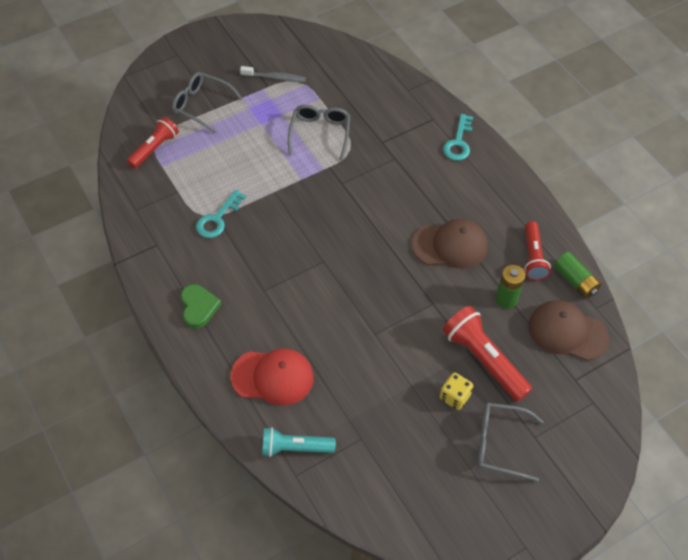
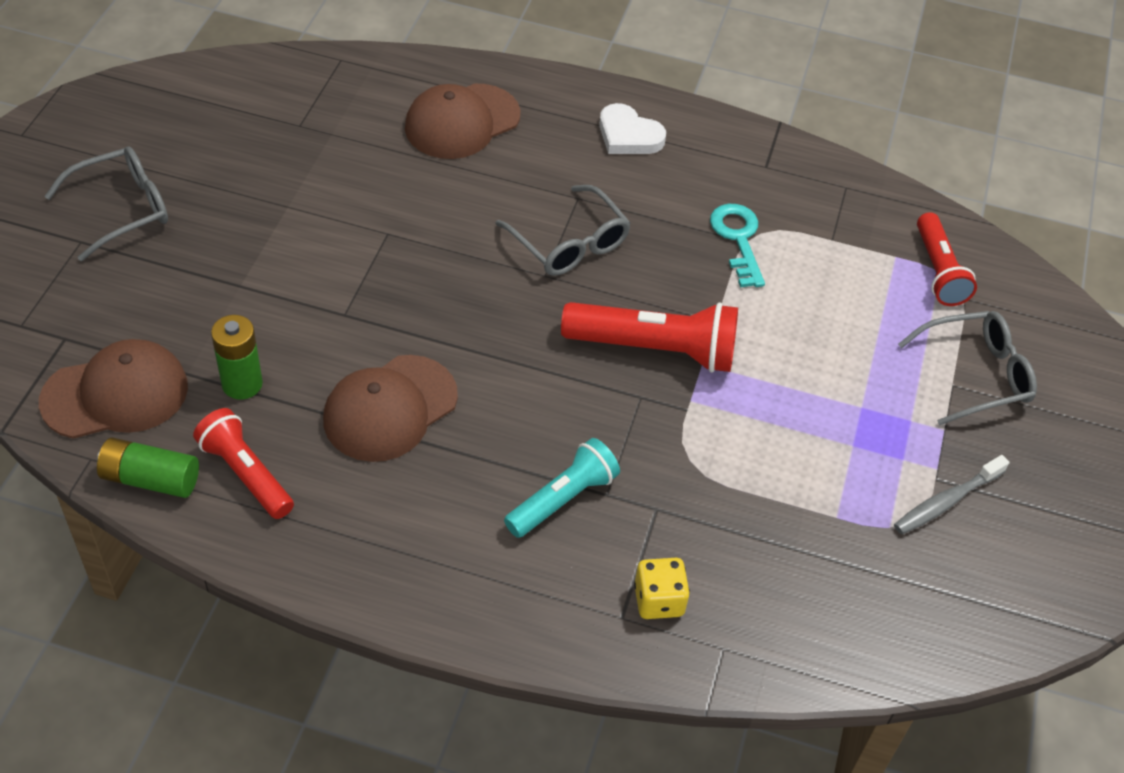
camera: 135 degrees right, 5 degrees down
green heart [181,284,222,329] -> white heart [599,103,666,154]
red cap [231,348,314,406] -> brown cap [405,84,521,159]
turquoise flashlight [262,427,336,457] -> turquoise flashlight moved to [504,438,620,538]
grey glasses [288,105,350,160] -> grey glasses moved to [495,185,631,276]
yellow dice [440,372,473,410] -> yellow dice moved to [634,558,690,619]
turquoise key [443,114,473,161] -> none
red flashlight [443,306,532,402] -> red flashlight moved to [561,302,738,373]

